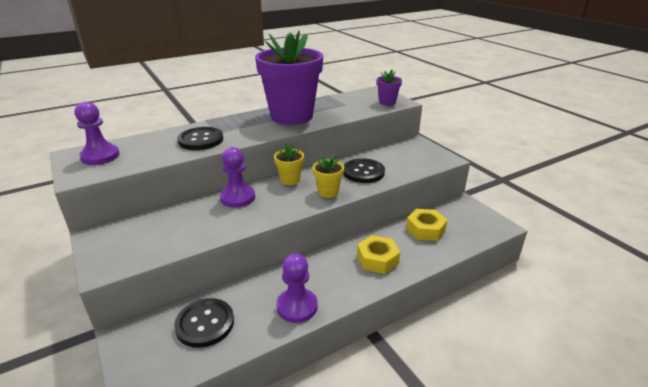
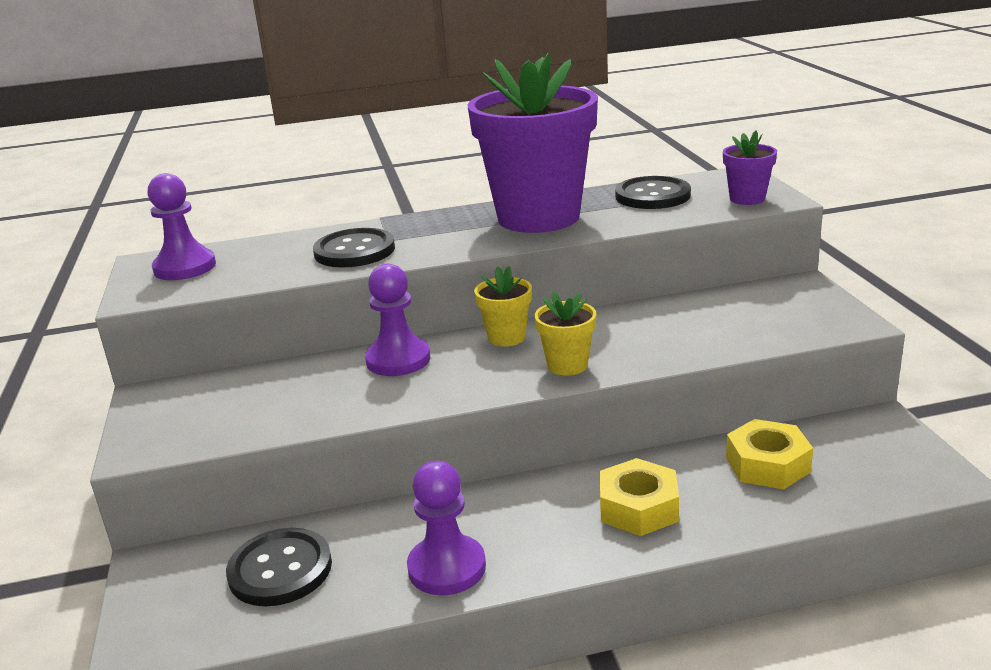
camera: 20 degrees right, 5 degrees down
black button [343,158,385,183] -> black button moved to [615,176,691,209]

